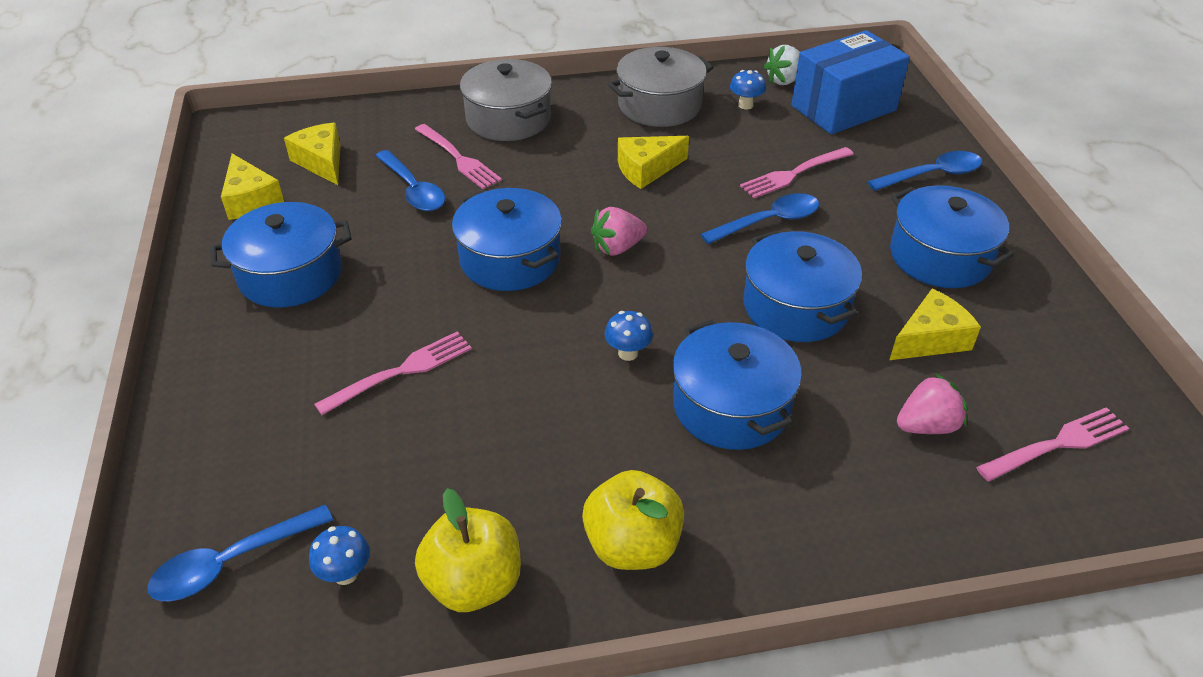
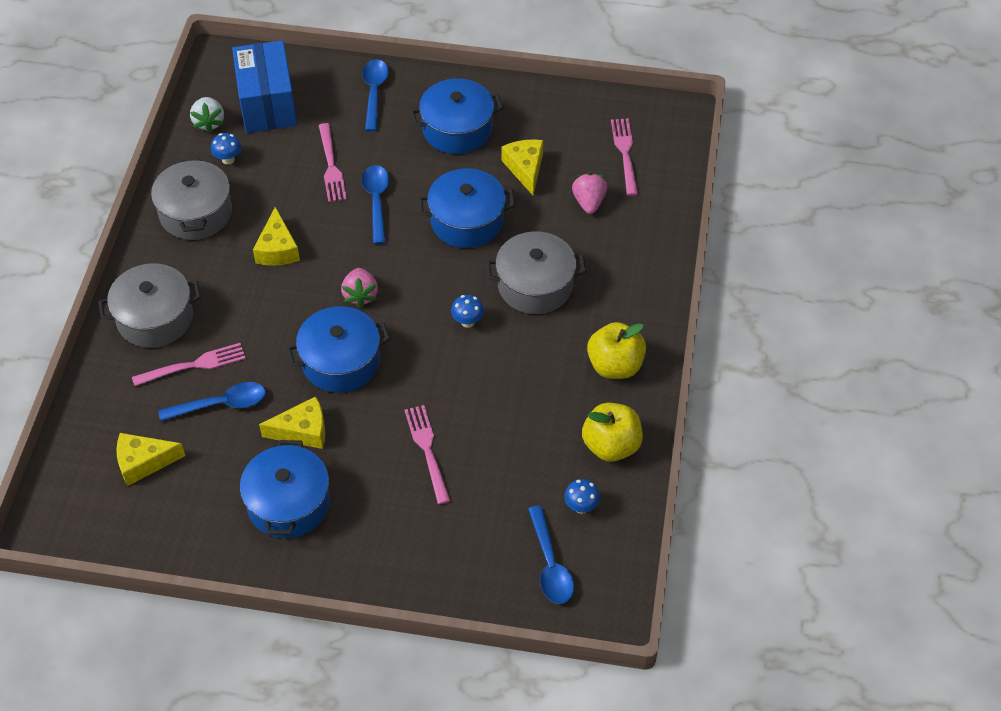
camera: 70 degrees left, 10 degrees up
yellow cheese [221,154,284,220] -> yellow cheese moved to [259,397,325,449]
blue pot [672,319,802,450] -> grey pot [486,232,586,314]

